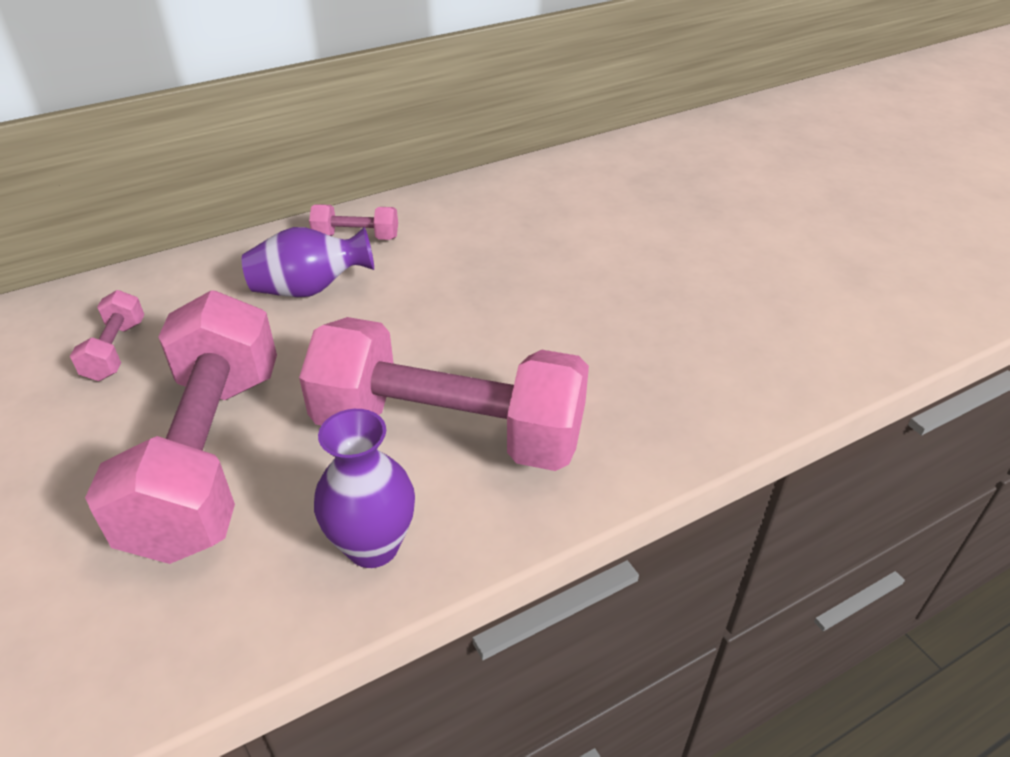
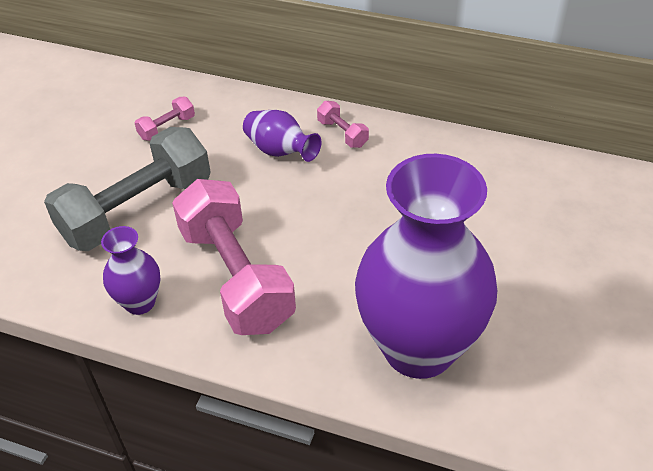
camera: 50 degrees right, 5 degrees up
pink dumbbell [85,290,277,564] -> grey dumbbell [44,127,211,251]
none -> purple vase [355,154,497,379]

